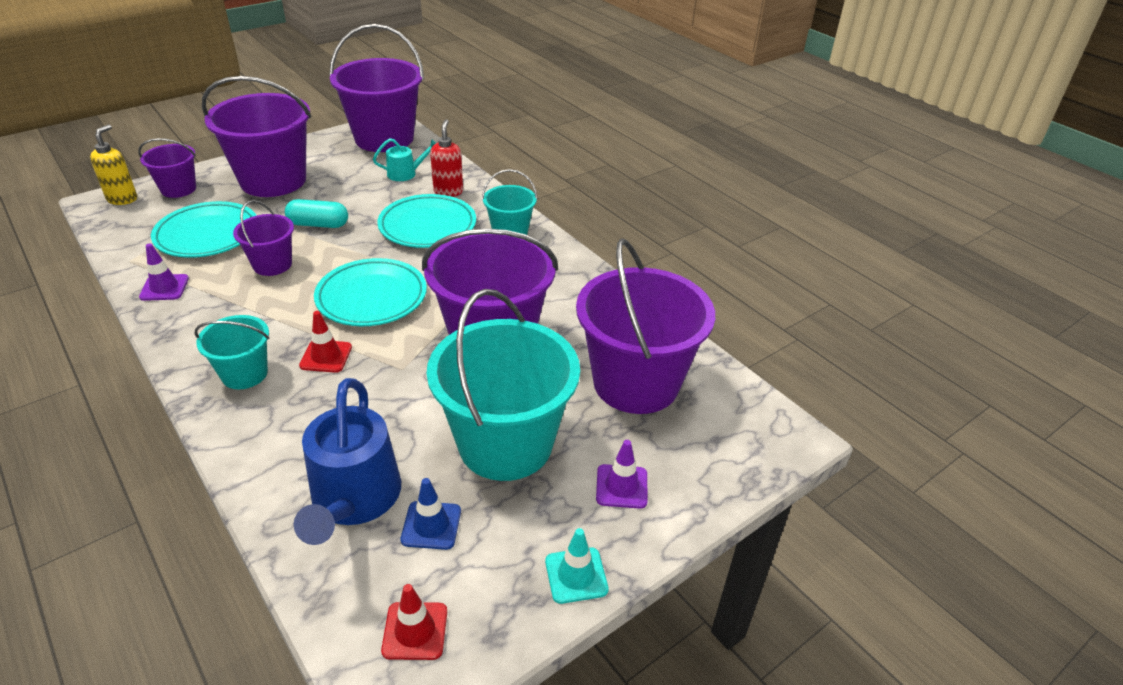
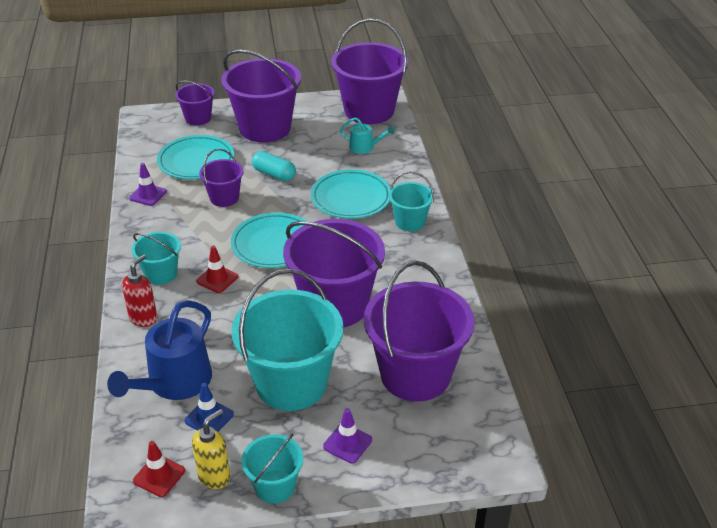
camera: 30 degrees right, 0 degrees up
yellow soap dispenser [90,125,137,205] -> yellow soap dispenser moved to [192,409,230,489]
red soap dispenser [430,119,463,197] -> red soap dispenser moved to [122,254,157,327]
turquoise traffic cone [545,528,609,604] -> turquoise bucket [241,433,303,504]

